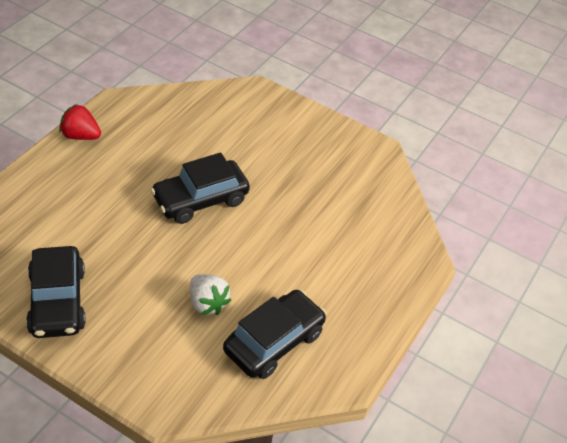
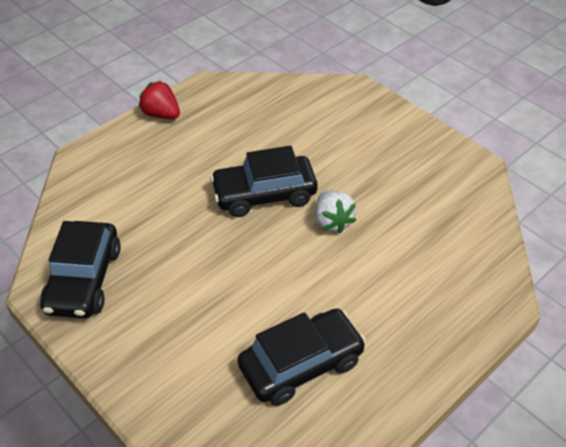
camera: 20 degrees right, 0 degrees up
white strawberry [190,274,231,315] -> white strawberry moved to [315,191,356,233]

